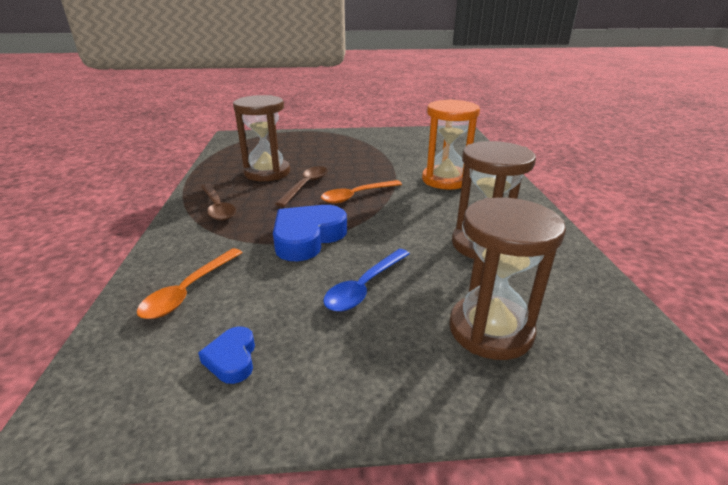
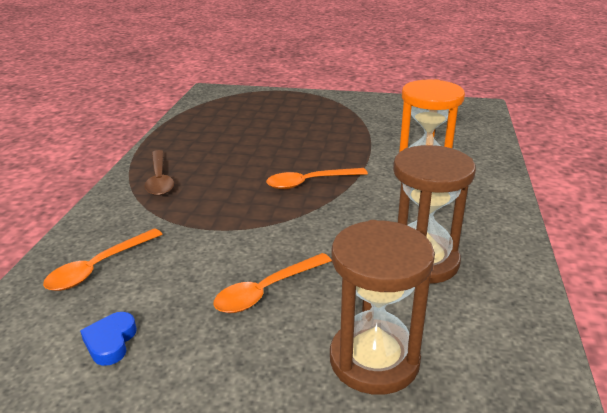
camera: 15 degrees right, 0 degrees up
brown hourglass [233,95,290,181] -> none
blue heart [273,205,347,261] -> none
brown spoon [275,166,328,207] -> none
blue spoon [323,249,410,311] -> orange spoon [213,253,332,313]

